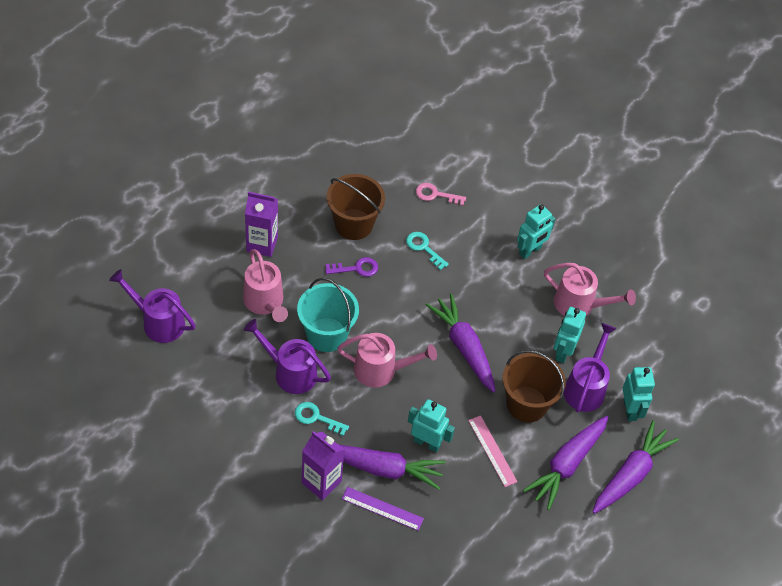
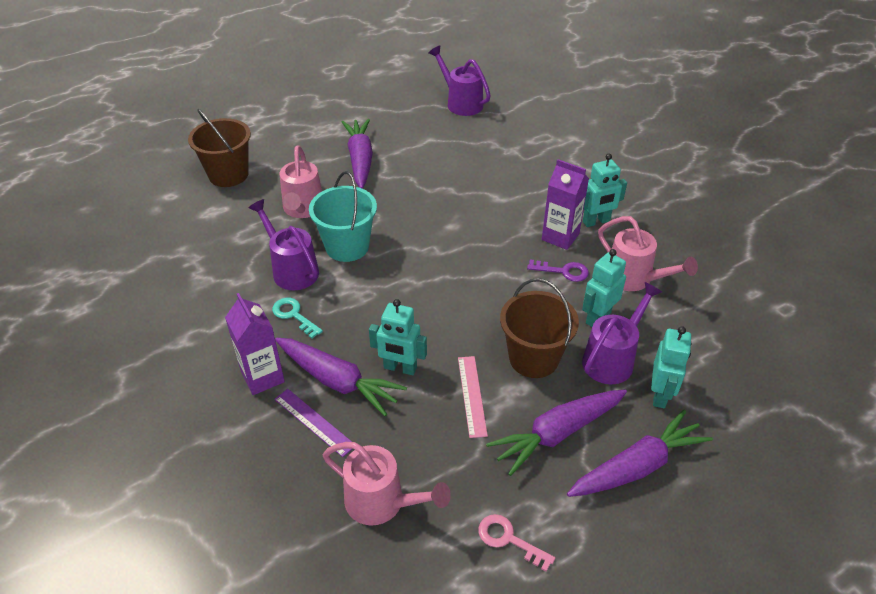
camera: 25 degrees right, 10 degrees down
purple watering can [109,269,196,343] -> purple watering can moved to [429,45,491,116]
purple carton [245,192,278,257] -> purple carton moved to [542,159,589,250]
purple key [325,257,378,277] -> purple key moved to [527,260,589,282]
brown bucket [327,174,385,240] -> brown bucket moved to [188,109,251,187]
pink watering can [337,333,437,387] -> pink watering can moved to [323,442,451,526]
turquoise key [406,232,449,270] -> none
turquoise robot [408,399,455,452] -> turquoise robot turned 150 degrees clockwise [369,299,427,375]
pink key [416,183,466,206] -> pink key moved to [478,514,555,572]
purple carrot [426,293,496,393] -> purple carrot moved to [342,119,373,189]

